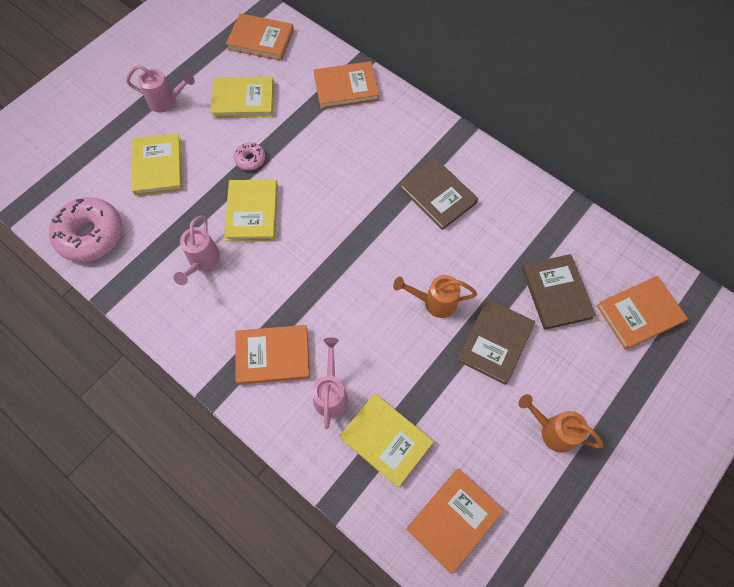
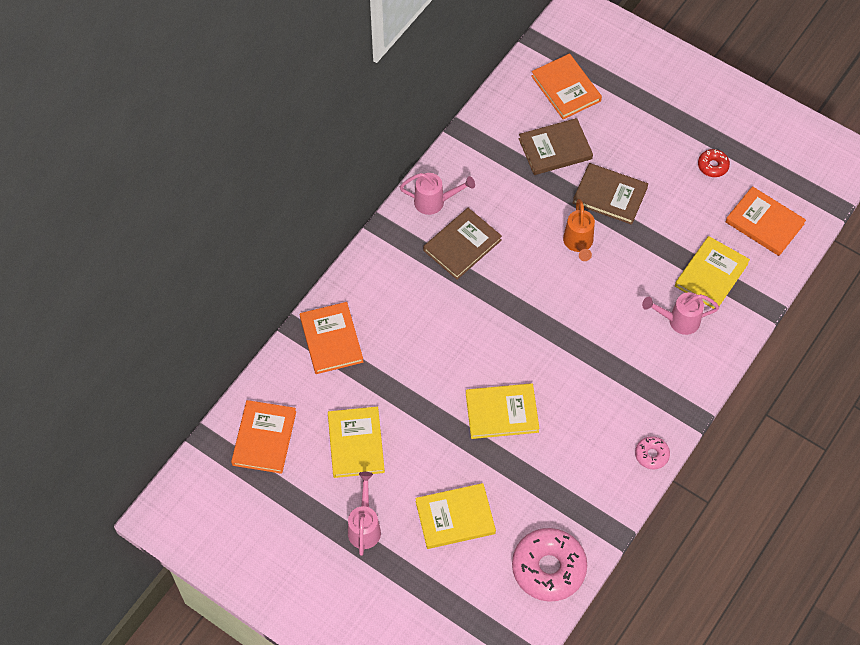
camera: 95 degrees left, 5 degrees down
pink watering can [174,216,220,285] -> pink watering can moved to [400,173,475,215]
pink donut [234,142,265,170] -> pink donut moved to [635,436,670,470]
orange book [235,325,310,385] -> none
orange watering can [519,394,603,452] -> none
none -> red donut [698,149,730,177]

